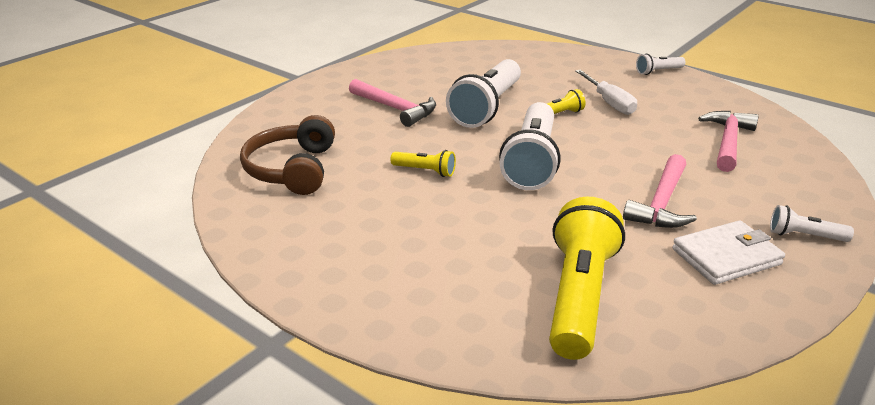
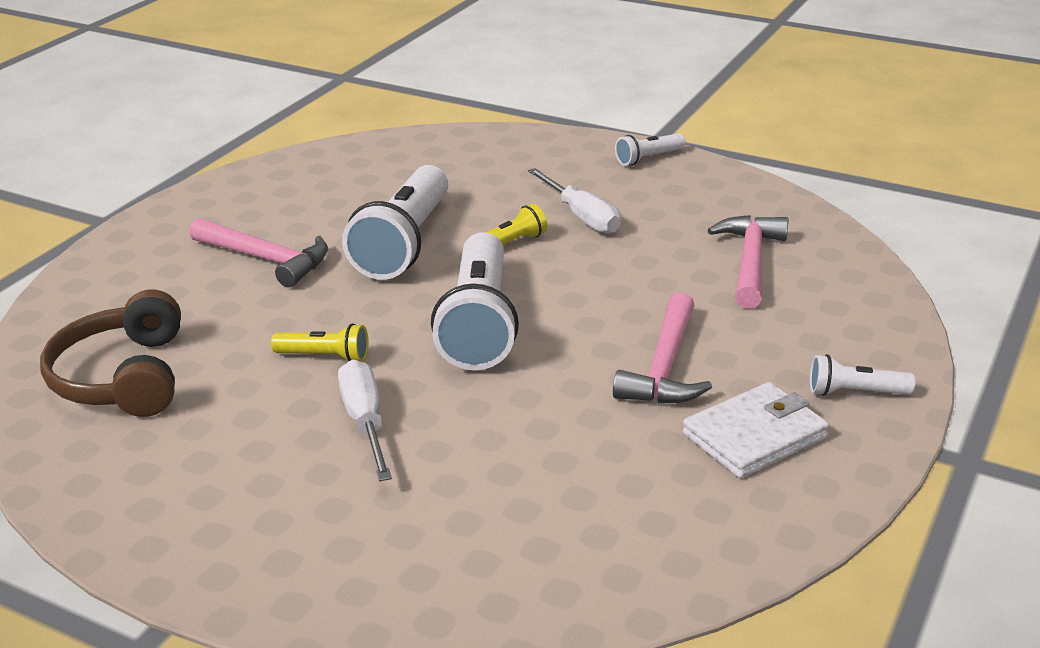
camera: 10 degrees left, 0 degrees up
yellow flashlight [549,197,625,360] -> none
none -> white screwdriver [338,359,392,481]

